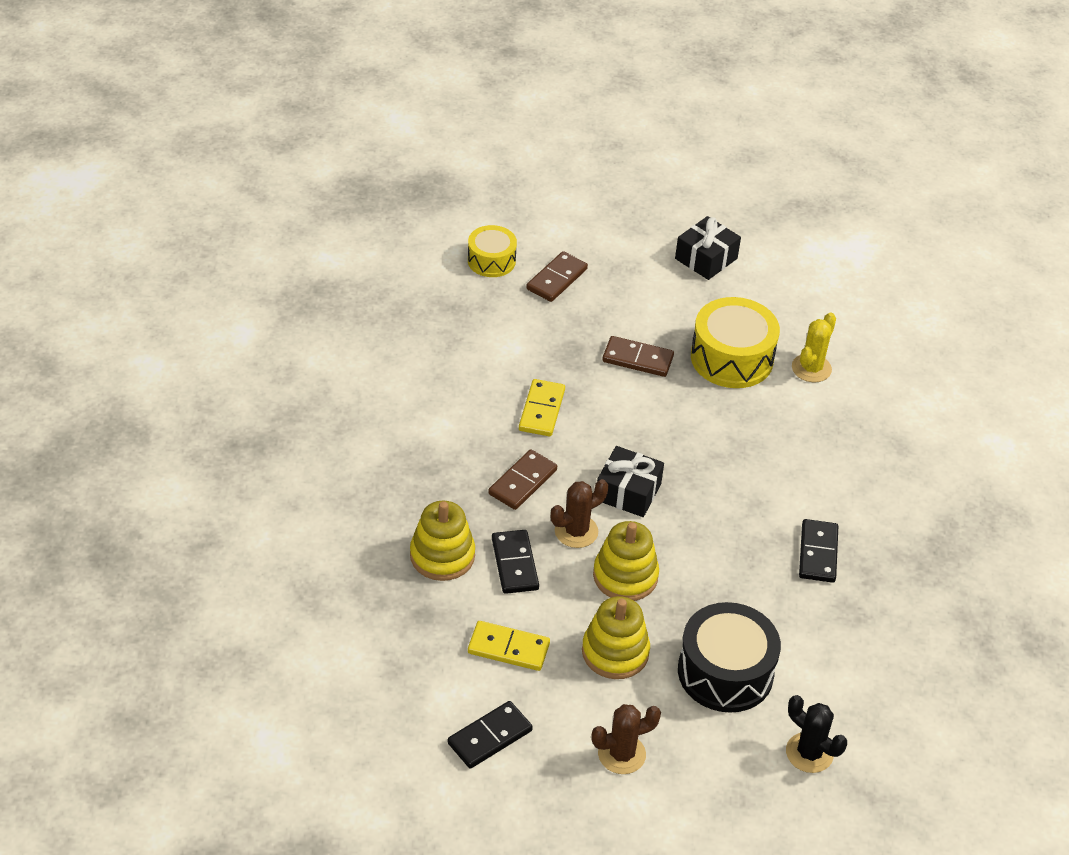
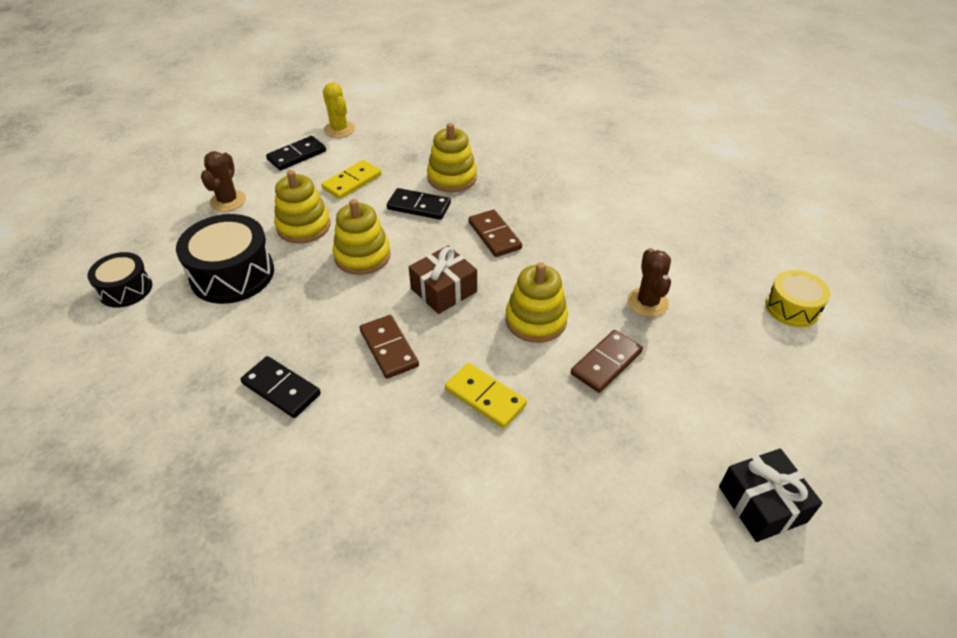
camera: 120 degrees right, 0 degrees up
black domino [448,701,533,768] -> black domino turned 60 degrees clockwise [266,136,326,171]
yellow domino [519,379,565,437] -> yellow domino moved to [445,363,527,428]
brown domino [526,251,588,302] -> brown domino moved to [359,315,419,379]
brown cactus [551,479,608,548] -> brown cactus moved to [627,248,671,317]
black gift [597,446,664,517] -> brown gift [409,246,477,314]
yellow drum [691,297,780,388] -> none
black cactus [786,695,847,773] -> black drum [87,252,152,308]
yellow cactus [792,312,836,382] -> yellow cactus moved to [323,82,355,138]
none -> yellow stacking toy [506,262,568,343]

